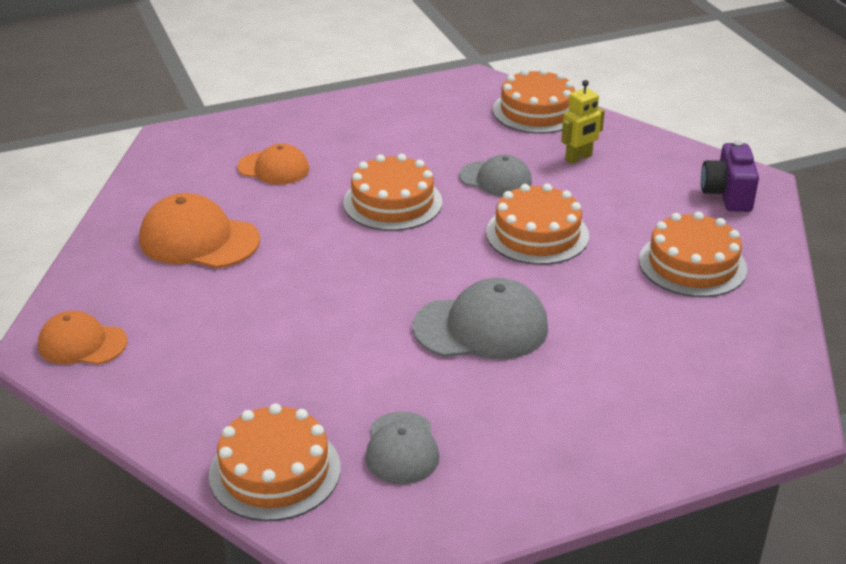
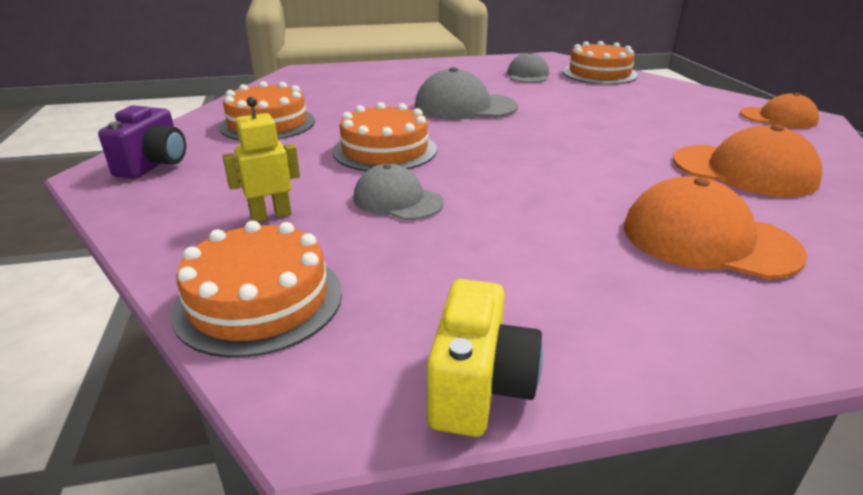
camera: 170 degrees left, 5 degrees down
orange cap [238,143,309,185] -> orange cap [623,176,808,279], size x1.55
orange cake [343,154,442,231] -> none
none -> yellow camera [427,279,543,437]

